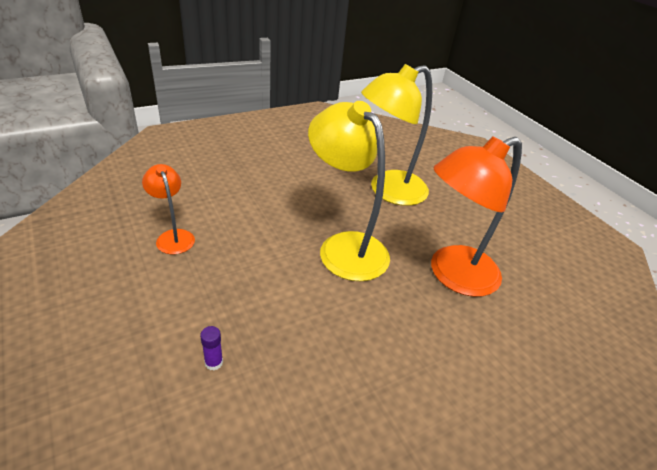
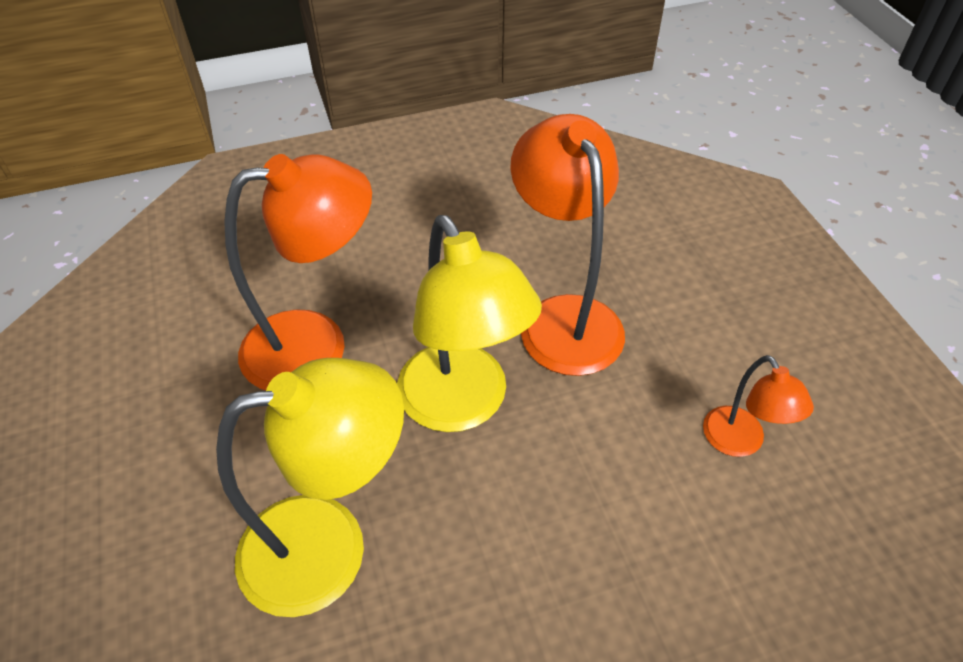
camera: 165 degrees left, 10 degrees up
purple glue stick [200,326,223,371] -> none
none -> orange lamp [510,114,625,376]

